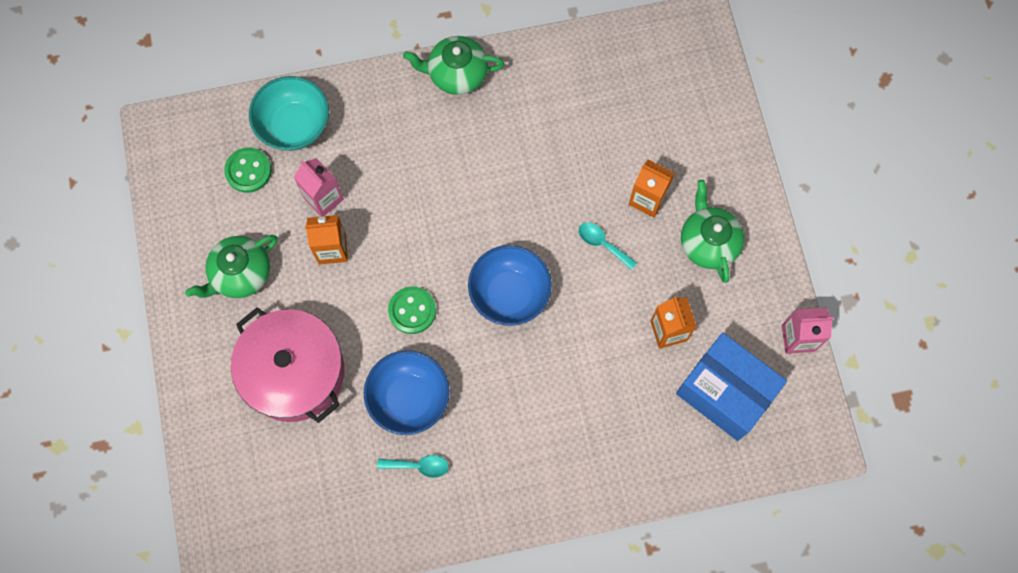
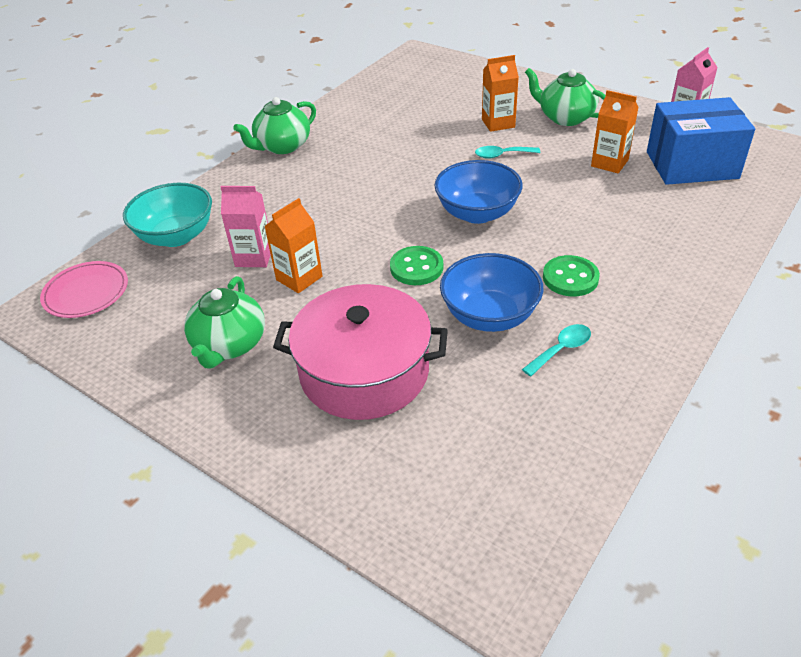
camera: 40 degrees left, 30 degrees down
green button [224,147,272,193] -> green button moved to [543,255,600,296]
none -> pink plate [40,261,128,318]

